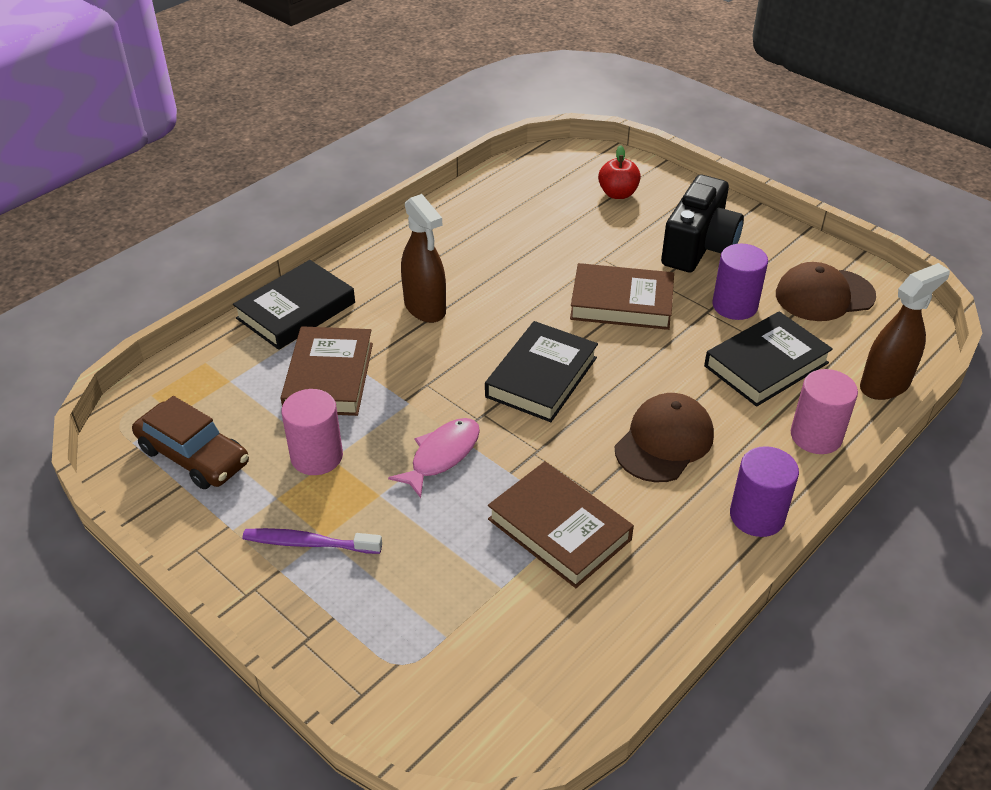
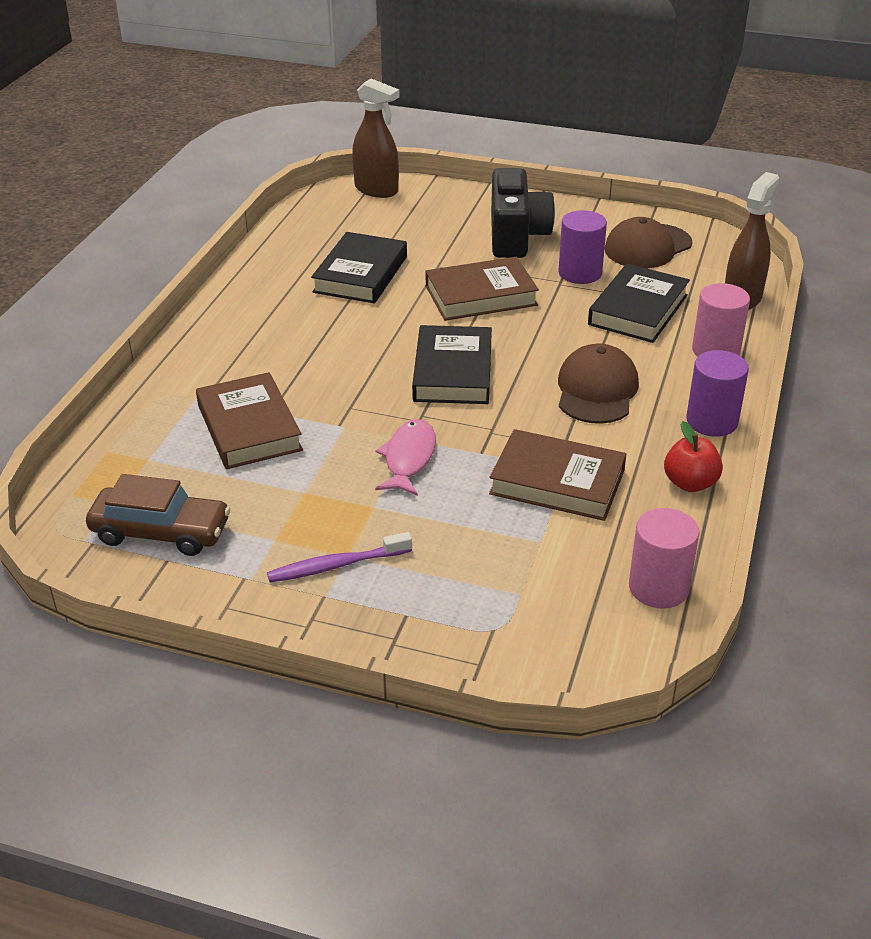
camera: 25 degrees left, 5 degrees down
black book [233,260,355,350] -> black book moved to [311,232,407,303]
pink cylinder [281,389,343,475] -> pink cylinder moved to [629,508,700,609]
brown spray bottle [401,194,446,323] -> brown spray bottle moved to [352,79,400,198]
red apple [598,145,641,199] -> red apple moved to [664,421,723,492]

